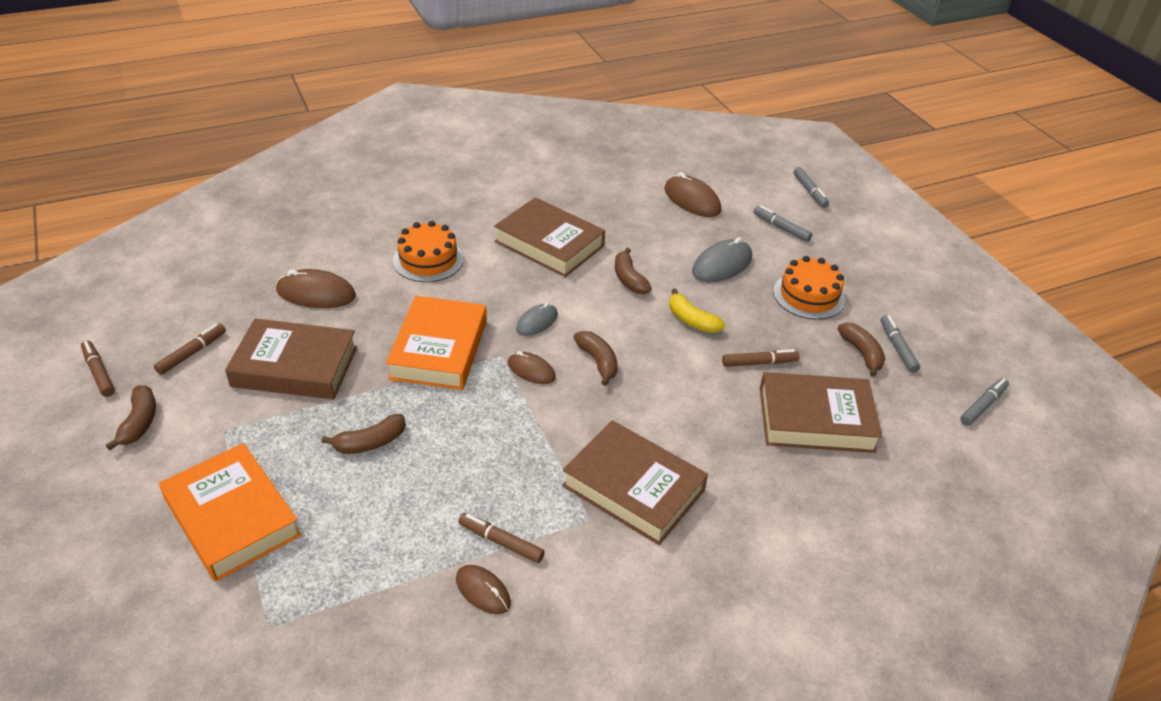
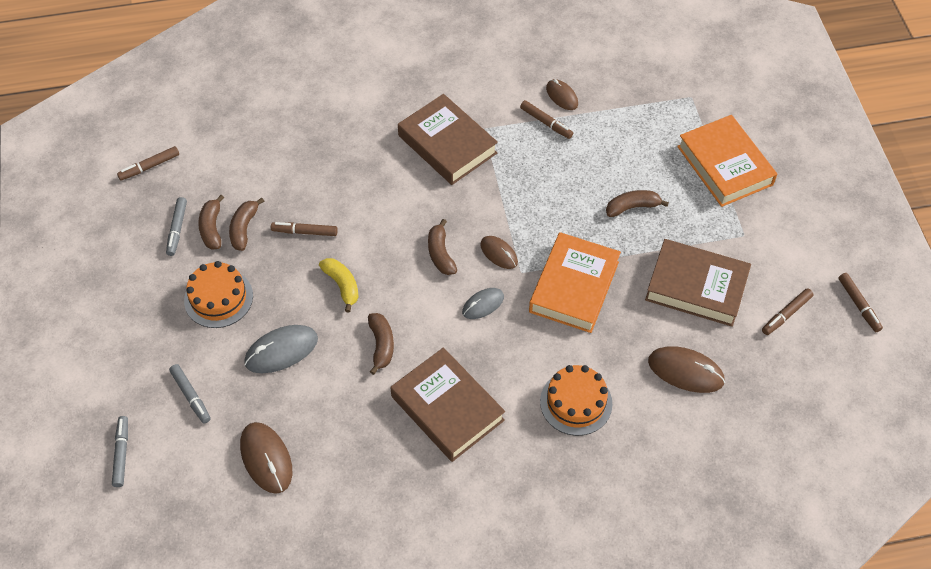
camera: 165 degrees left, 15 degrees up
brown banana [106,385,156,450] -> brown banana moved to [229,198,264,251]
brown book [760,372,883,453] -> none
grey marker [960,378,1009,426] -> brown marker [117,146,179,181]

